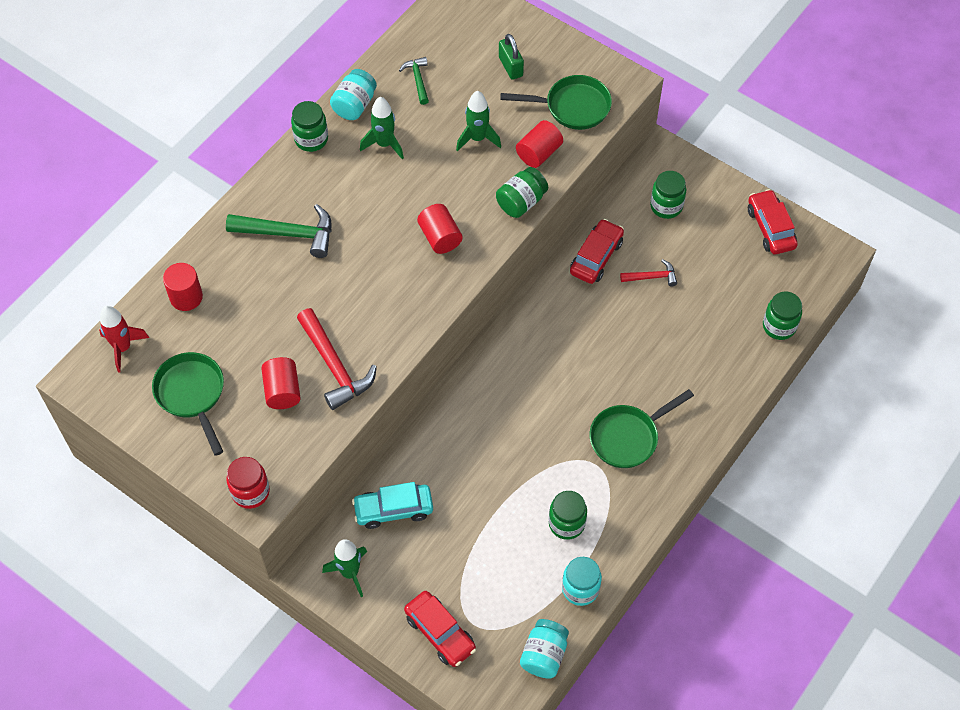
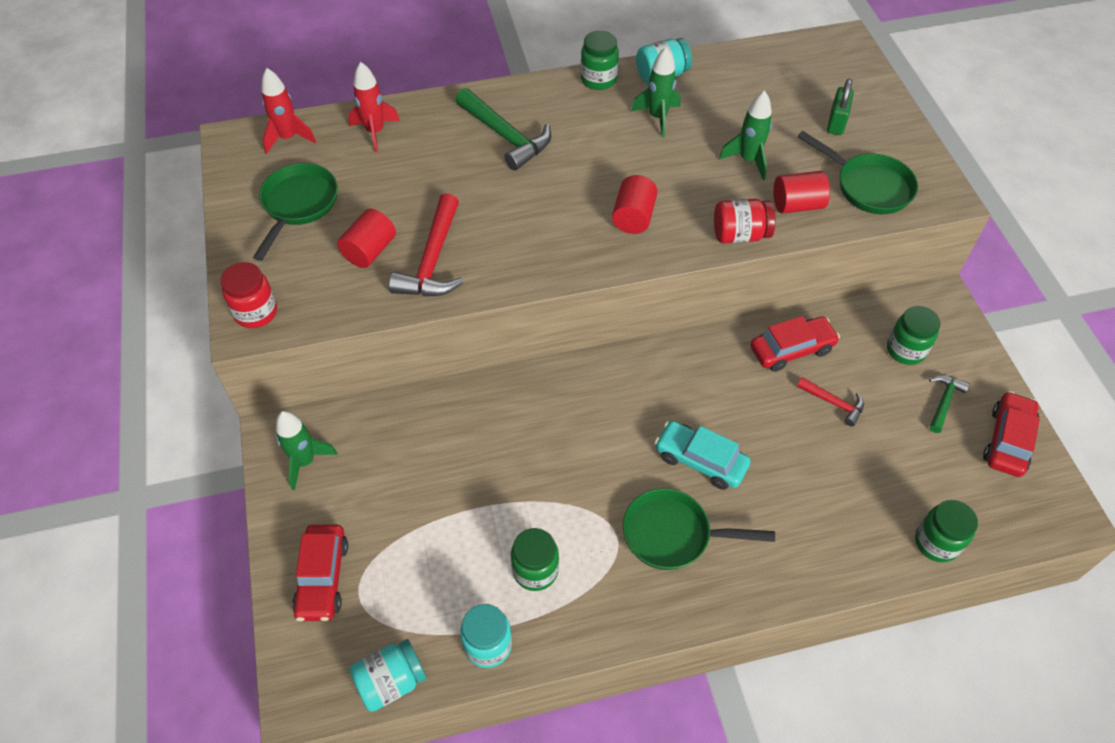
camera: 40 degrees right, 5 degrees down
red cylinder [163,263,203,311] -> red rocket [348,62,400,153]
turquoise car [352,482,433,529] -> turquoise car moved to [655,421,751,490]
green hammer [399,57,429,105] -> green hammer moved to [929,375,969,433]
green jar [496,167,548,218] -> red jar [714,199,775,243]

